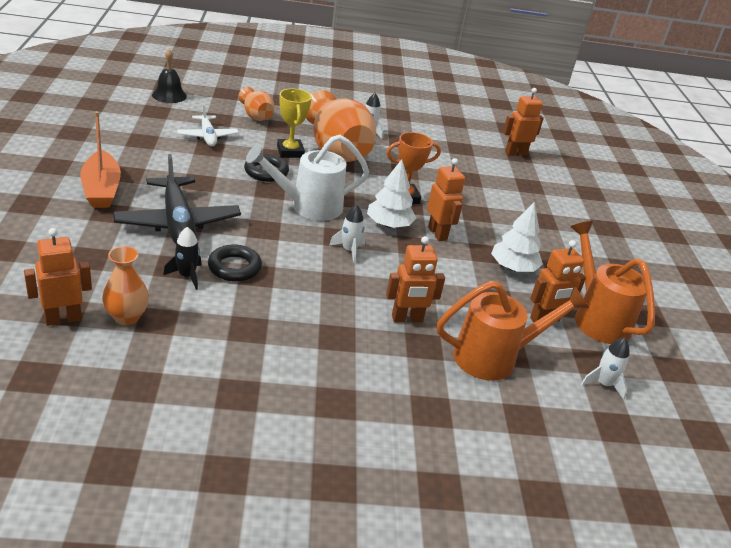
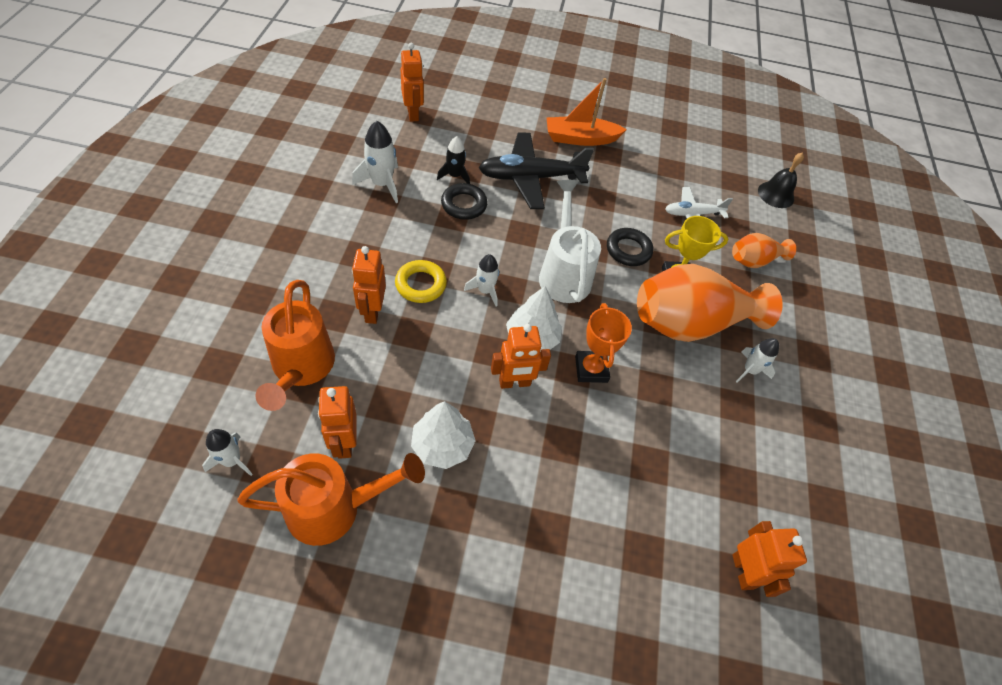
camera: 100 degrees right, 20 degrees up
orange vase [102,246,149,325] -> none
none -> white rocket [352,121,398,203]
none -> yellow ring [395,260,447,303]

